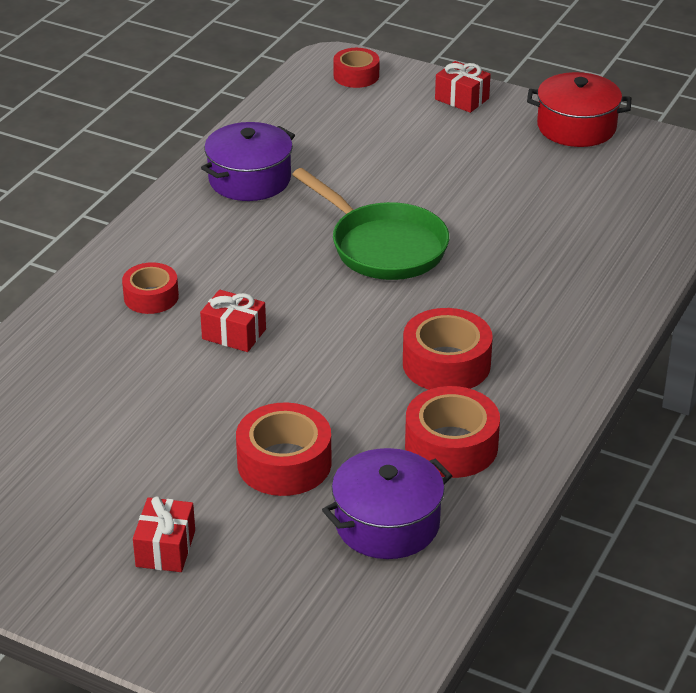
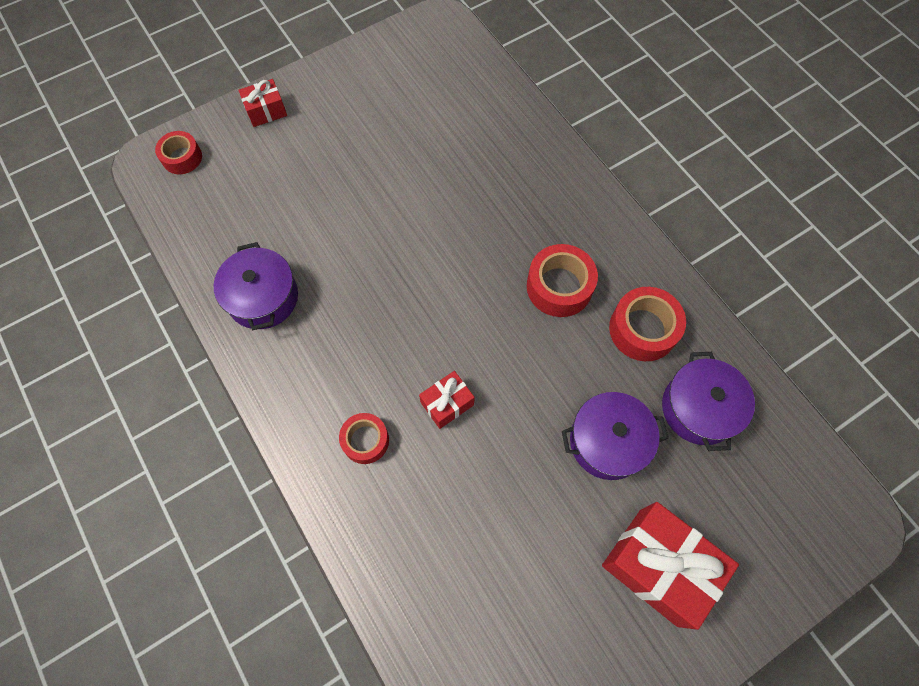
camera: 60 degrees left, 30 degrees up
red gift [133,496,195,572] -> red gift [602,502,739,630], size x1.95
red tape [236,402,331,496] -> purple pot [562,392,668,480]
green pan [292,168,449,280] -> none
red pot [527,72,631,147] -> none

